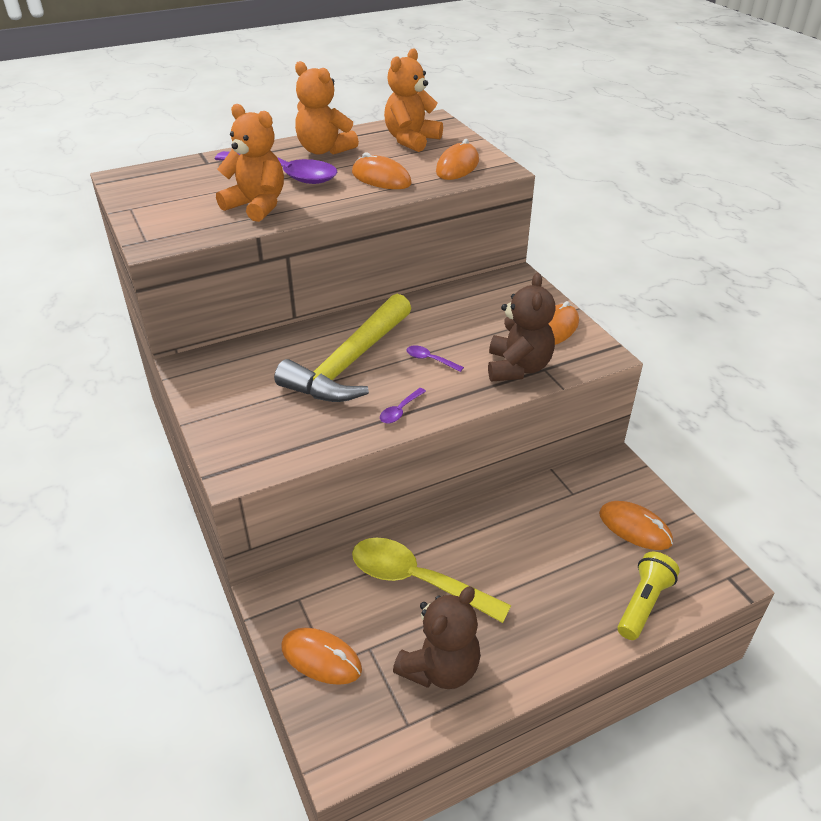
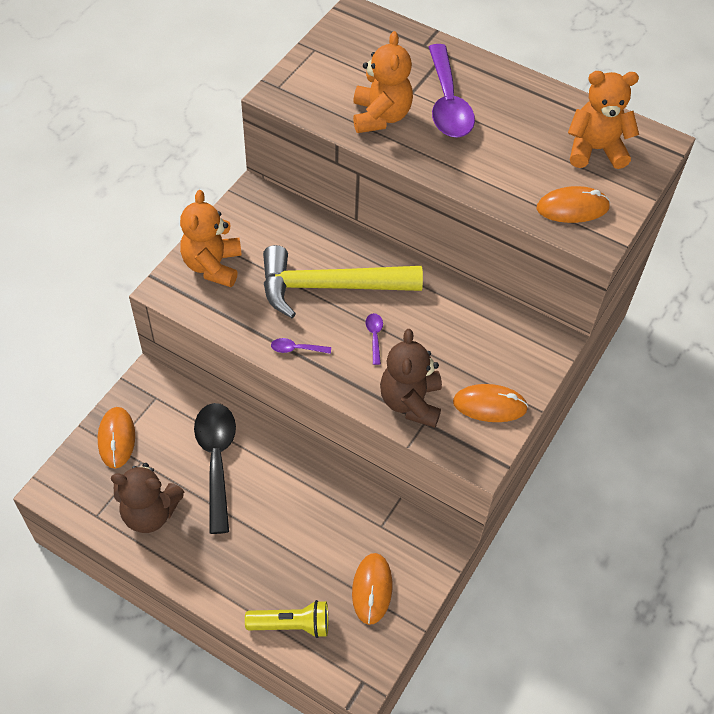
camera: 55 degrees right, 15 degrees up
orange teddy bear [295,61,359,155] -> orange teddy bear moved to [180,190,242,287]
orange mouse [352,152,412,189] -> none
yellow spoon [352,538,511,623] -> black spoon [194,403,236,534]
brown teddy bear [488,273,556,381] -> brown teddy bear turned 120 degrees clockwise [380,329,442,428]

